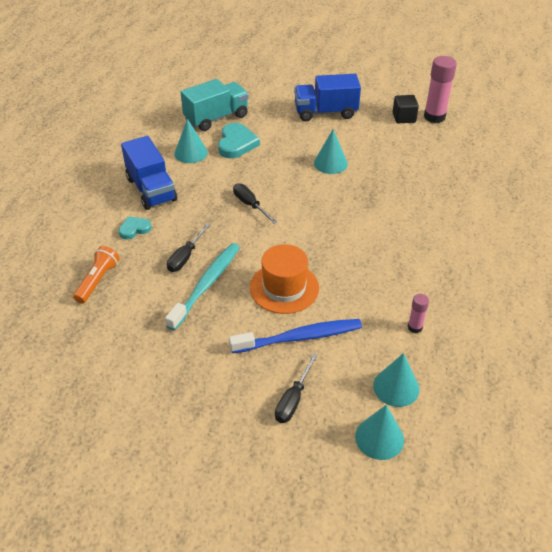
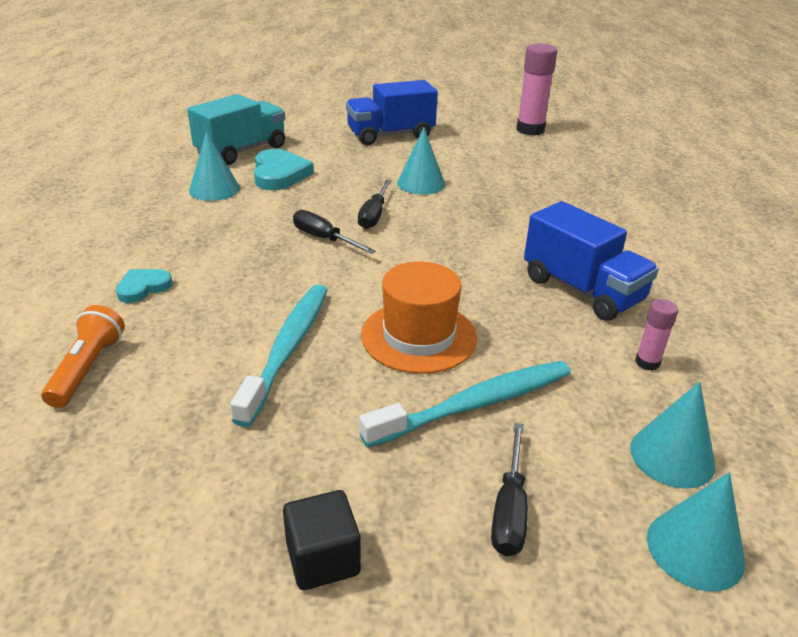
camera: 15 degrees left, 10 degrees down
blue truck [121,136,177,210] -> blue truck moved to [524,201,659,321]
black screwdriver [167,223,210,272] -> black screwdriver moved to [358,180,392,229]
blue toothbrush [229,319,362,353] -> turquoise toothbrush [359,361,571,448]
black cube [393,95,419,123] -> black cube moved to [283,490,361,590]

